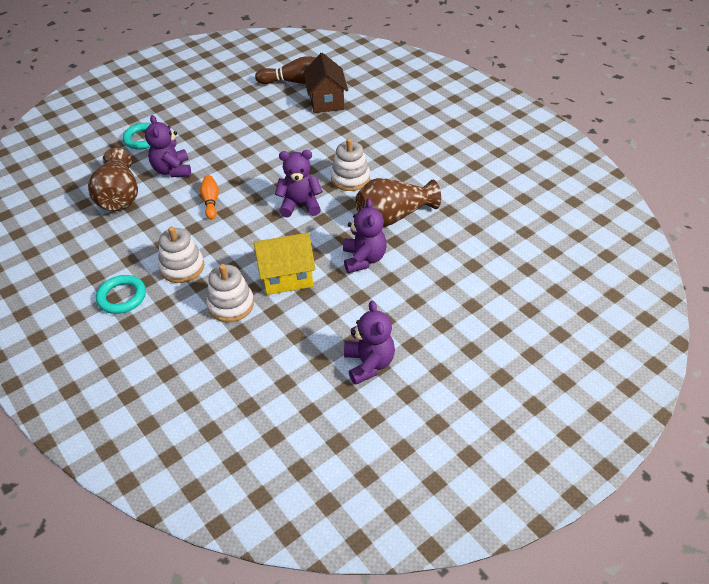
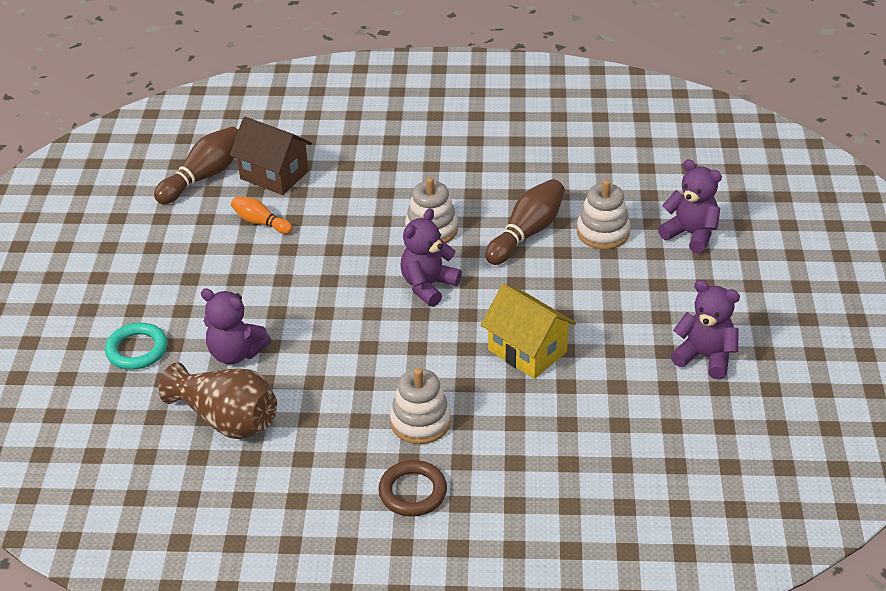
camera: 50 degrees left, 5 degrees down
turquoise ring [96,275,146,314] -> brown ring [378,460,447,517]
orange bowling pin [200,175,219,220] -> orange bowling pin moved to [231,196,293,234]
white stacking toy [207,264,254,322] -> white stacking toy moved to [577,180,630,249]
yellow house [254,233,316,295] -> yellow house turned 75 degrees counterclockwise [481,284,576,379]
purple teddy bear [343,198,387,273] -> purple teddy bear moved to [658,159,722,254]
brown vase [356,178,441,227] -> brown bowling pin [485,179,565,265]

